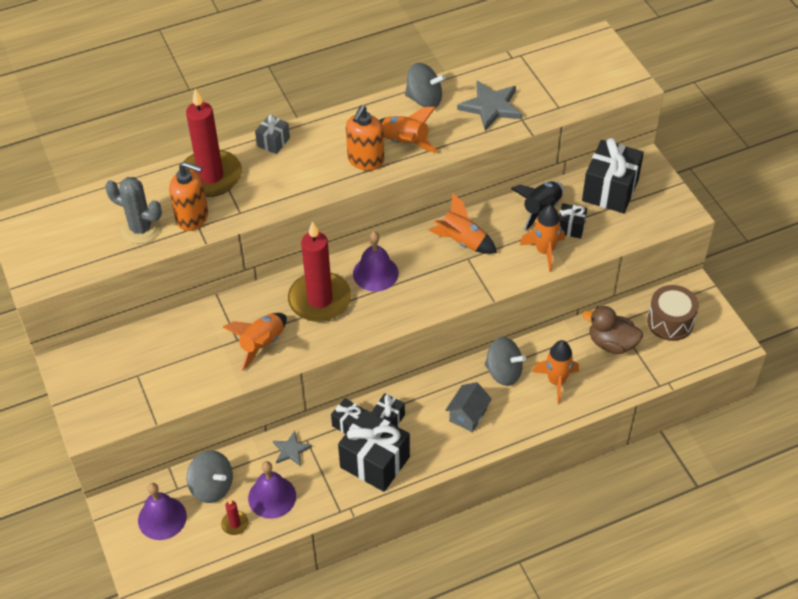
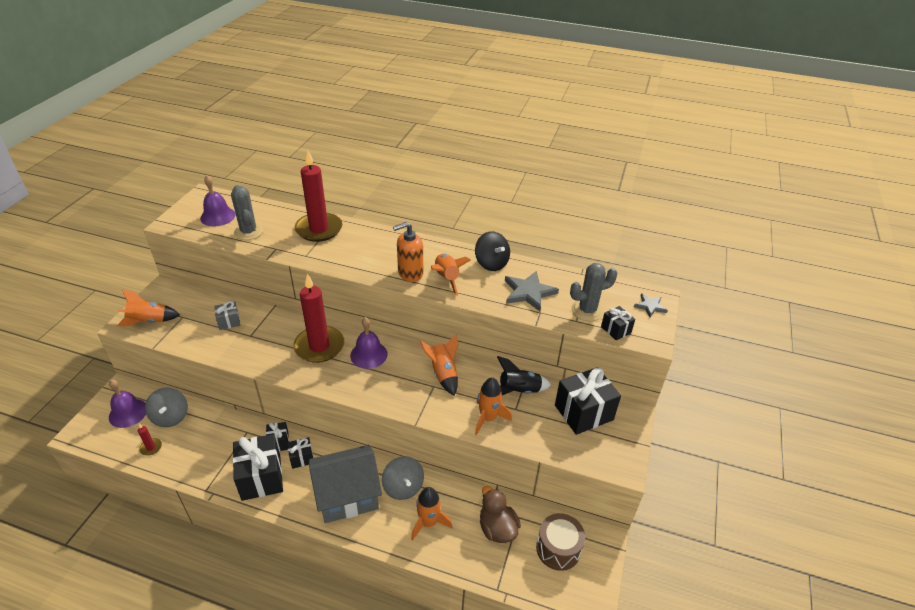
camera: 40 degrees right, 10 degrees down
orange soap dispenser [169,162,208,231] -> none
orange rocket [223,313,287,371] -> orange rocket moved to [117,289,180,326]
purple bell [248,461,296,519] -> purple bell moved to [200,175,235,226]
grey gift [255,114,290,154] -> grey gift moved to [214,301,240,330]
grey star [273,431,312,466] -> grey star moved to [634,293,668,317]
grey spinning top [405,63,445,107] -> black spinning top [475,231,510,271]
grey house [445,382,492,432] -> grey house [309,445,382,523], size x2.01
black gift [559,203,587,239] -> black gift moved to [601,306,635,340]
none -> grey cactus [570,263,617,321]

